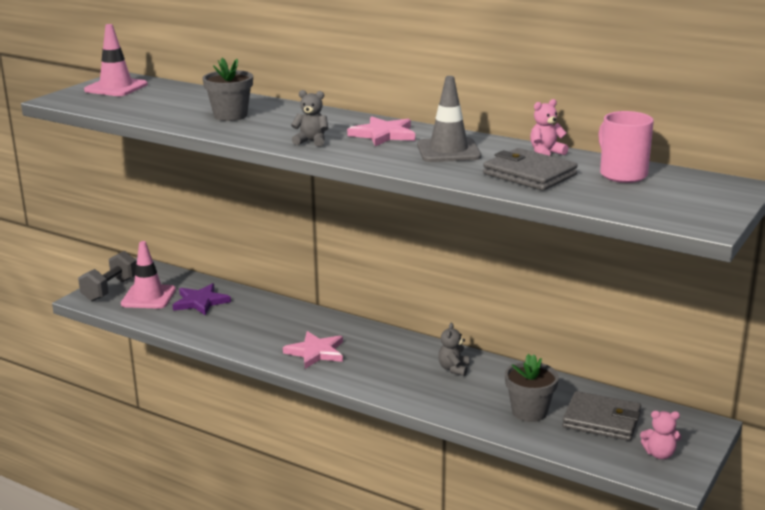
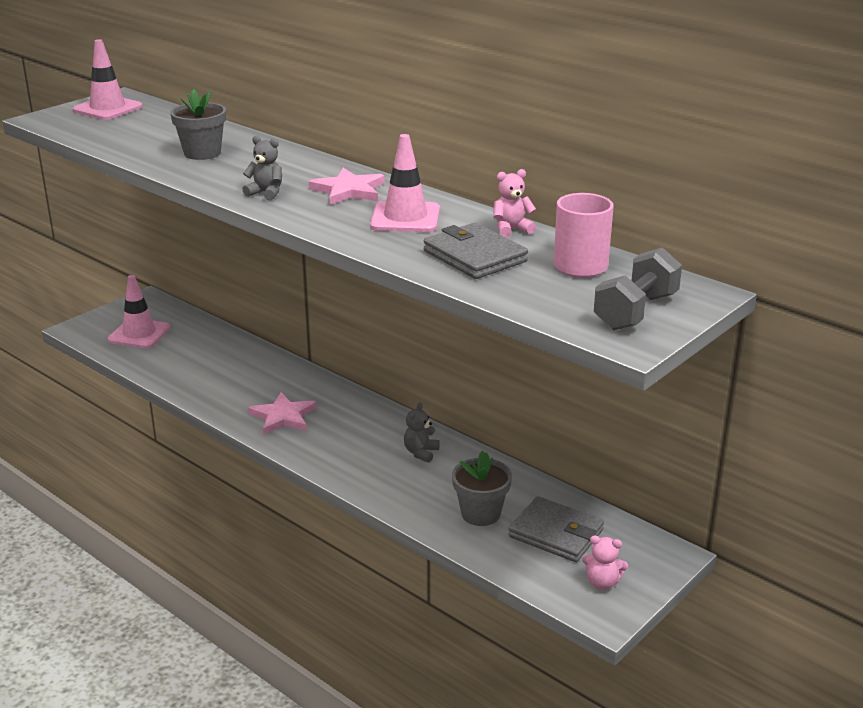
camera: 10 degrees right, 5 degrees up
grey dumbbell [78,251,137,302] -> grey dumbbell moved to [594,247,682,330]
purple star [173,283,231,316] -> none
grey traffic cone [417,76,481,162] -> pink traffic cone [370,134,440,232]

